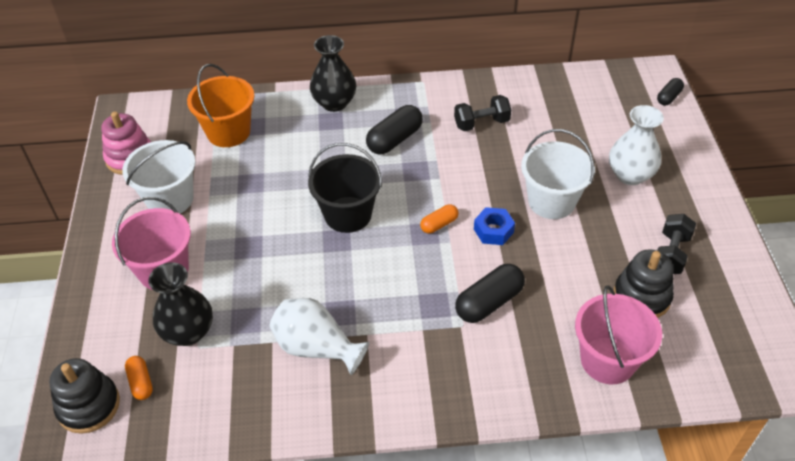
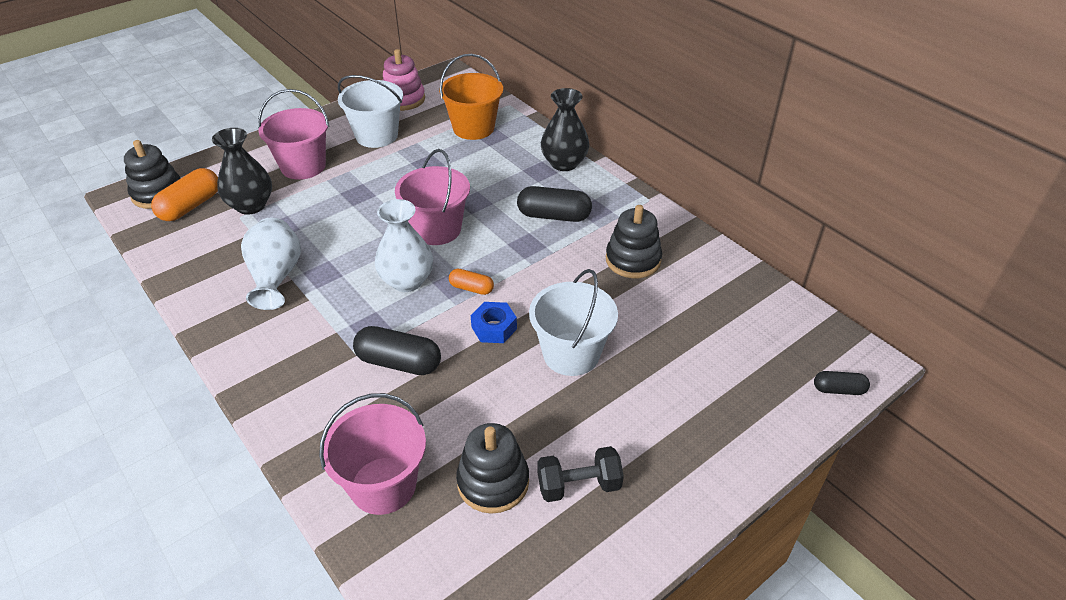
camera: 55 degrees right, 5 degrees down
orange capsule [125,356,153,400] -> orange capsule [151,168,218,221], size x1.75
black bucket [308,143,382,233] -> pink bucket [395,149,470,245]
black dumbbell [454,95,511,131] -> black stacking toy [606,205,662,278]
white vase [609,105,664,185] -> white vase moved to [375,199,433,292]

